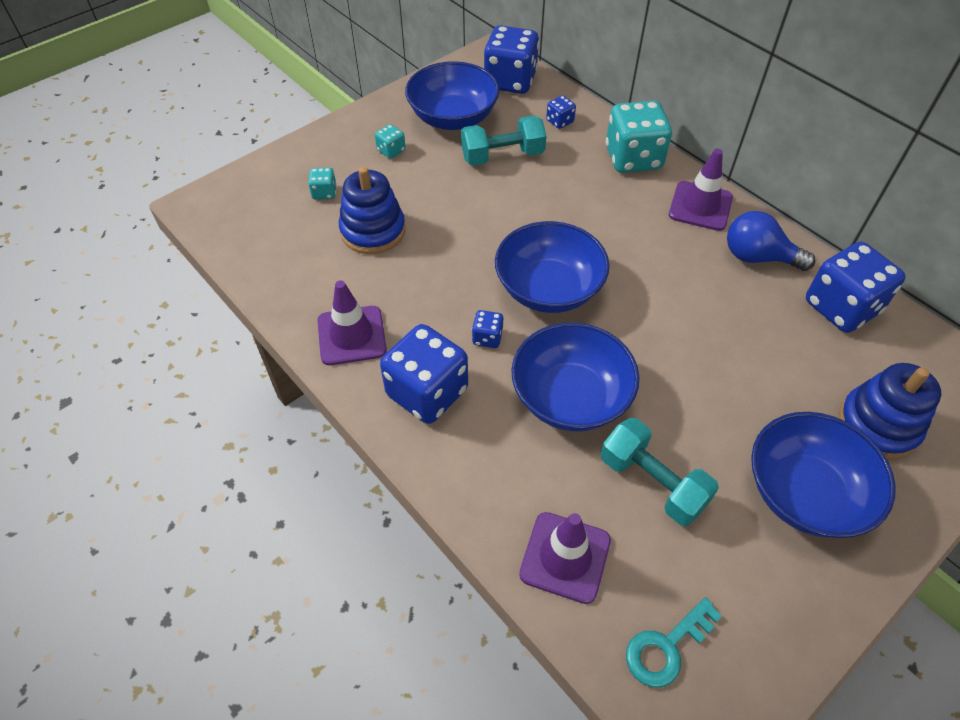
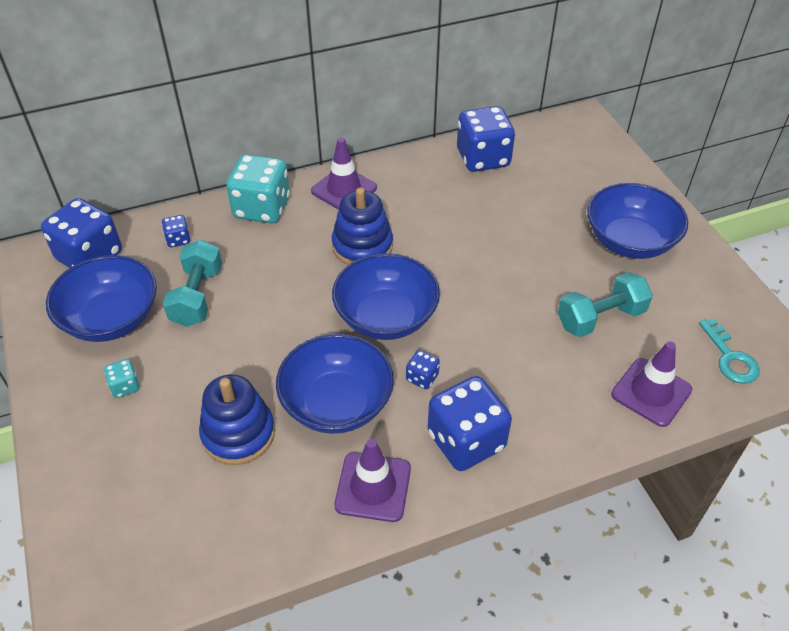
camera: 70 degrees left, 5 degrees down
turquoise dice [308,168,337,200] -> none
blue bowl [511,323,639,431] -> blue bowl moved to [276,334,394,434]
blue light bulb [727,211,815,271] -> none
blue stacking toy [839,363,941,459] -> blue stacking toy moved to [332,188,393,265]

